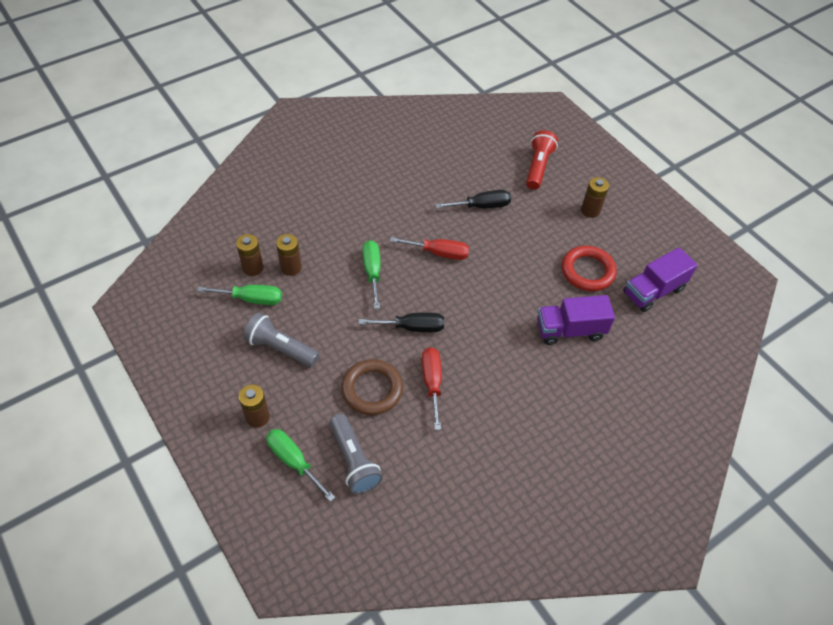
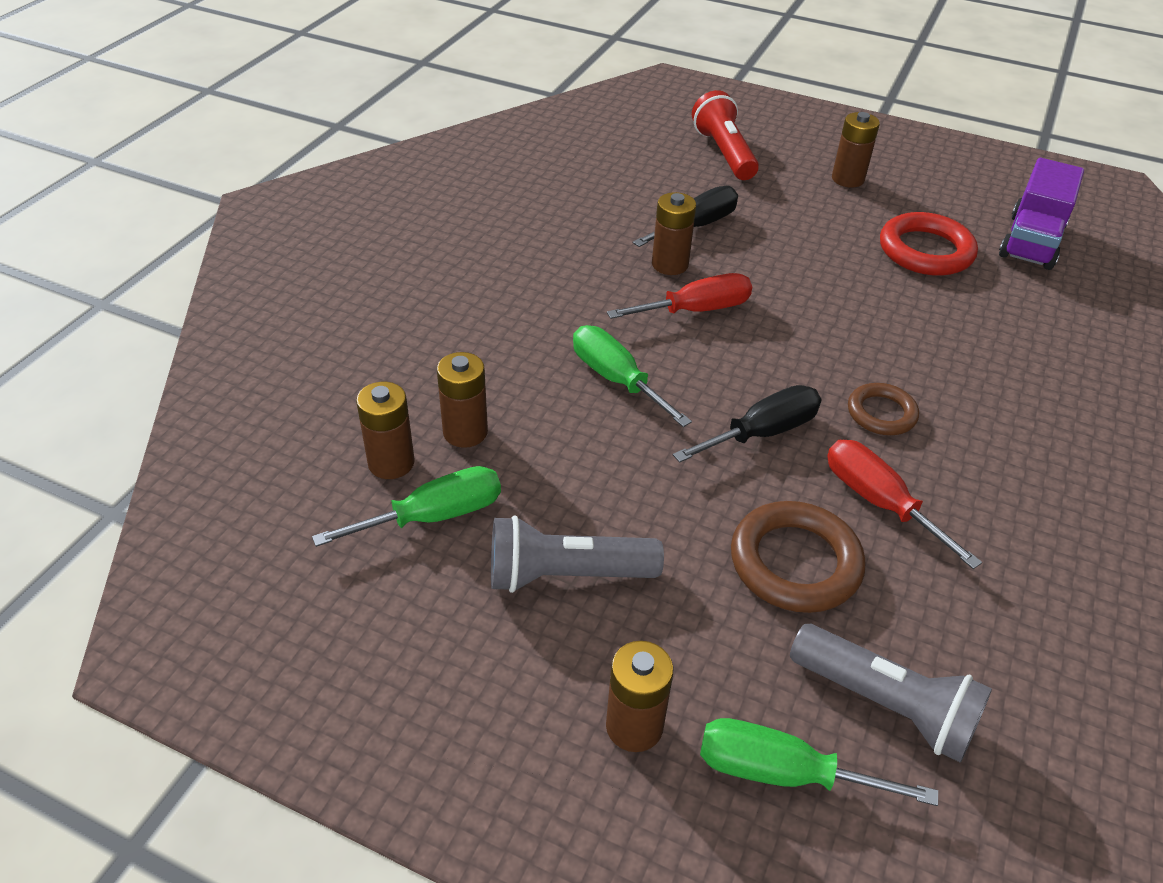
camera: 30 degrees left, 10 degrees down
purple truck [537,295,615,345] -> none
none -> brown battery [652,192,696,275]
none -> brown ring [848,383,919,435]

